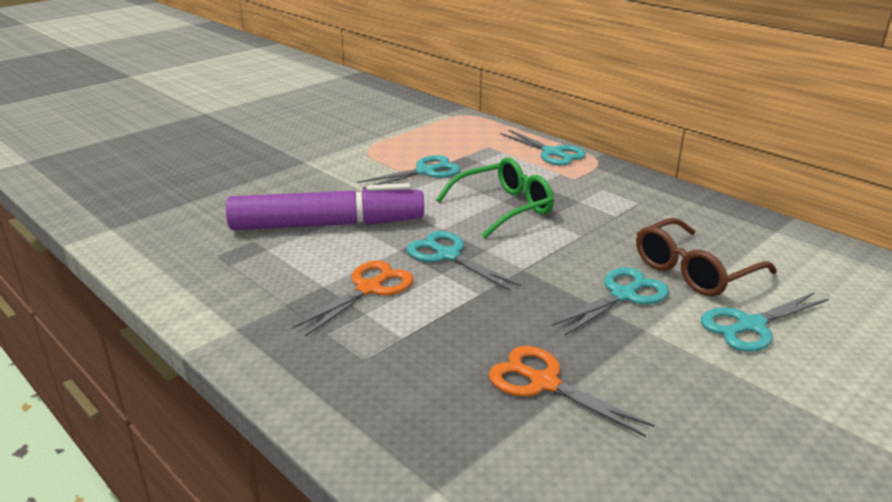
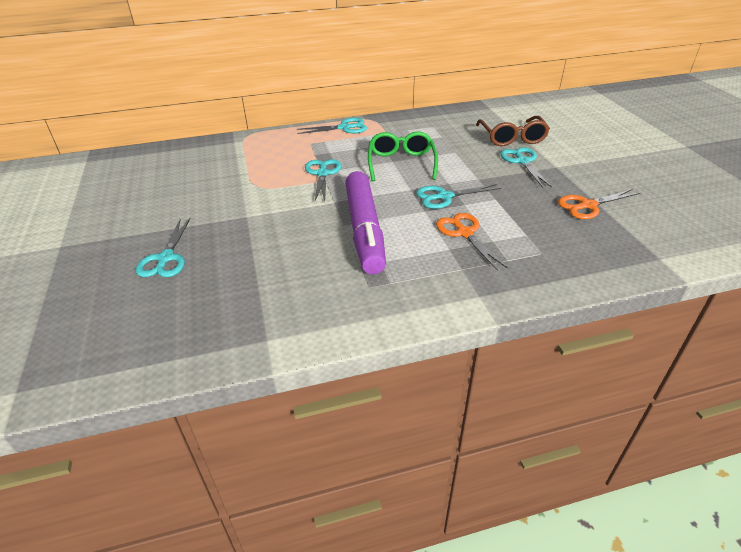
camera: 60 degrees left, 10 degrees up
purple marker [226,183,424,230] -> purple marker turned 150 degrees clockwise [345,171,386,275]
turquoise scissors [701,292,829,352] -> turquoise scissors moved to [136,218,191,277]

